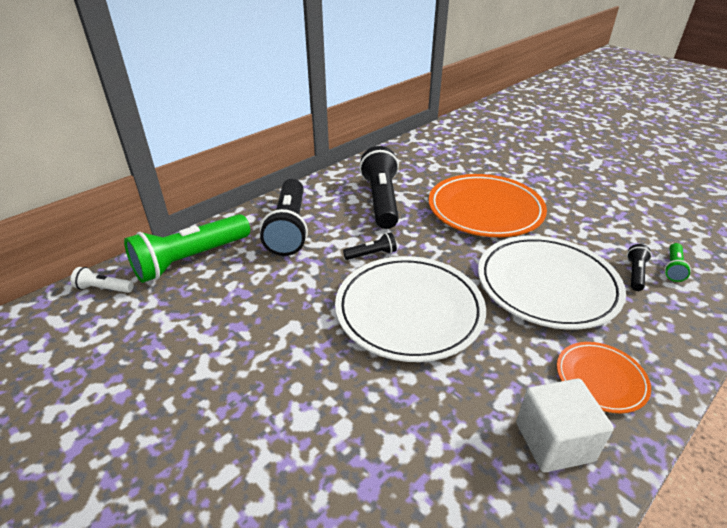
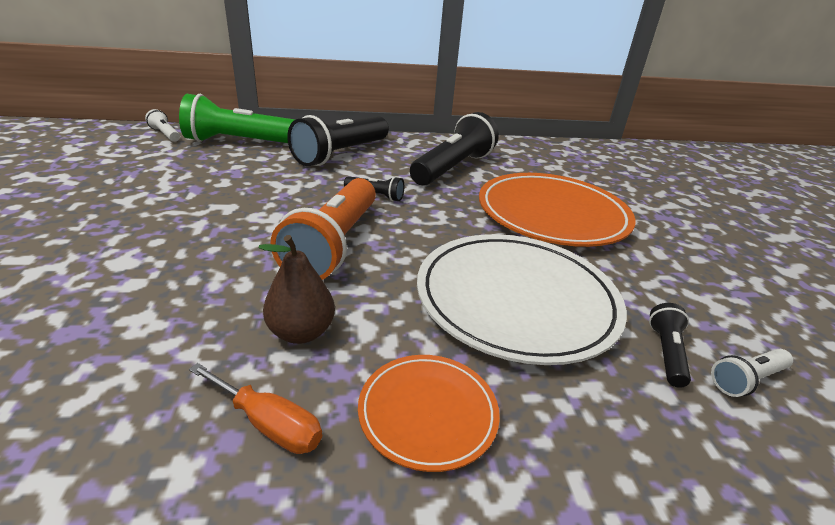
camera: 35 degrees right, 5 degrees down
white plate [335,256,486,362] -> orange flashlight [270,178,376,280]
white cube [516,379,614,473] -> orange screwdriver [189,363,322,454]
black flashlight [627,244,652,291] -> black flashlight turned 45 degrees counterclockwise [649,303,691,388]
green flashlight [664,243,691,282] -> white flashlight [711,349,793,397]
none -> brown pear [259,235,335,344]

